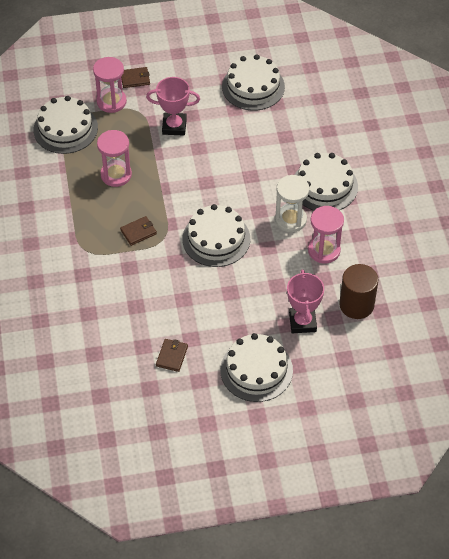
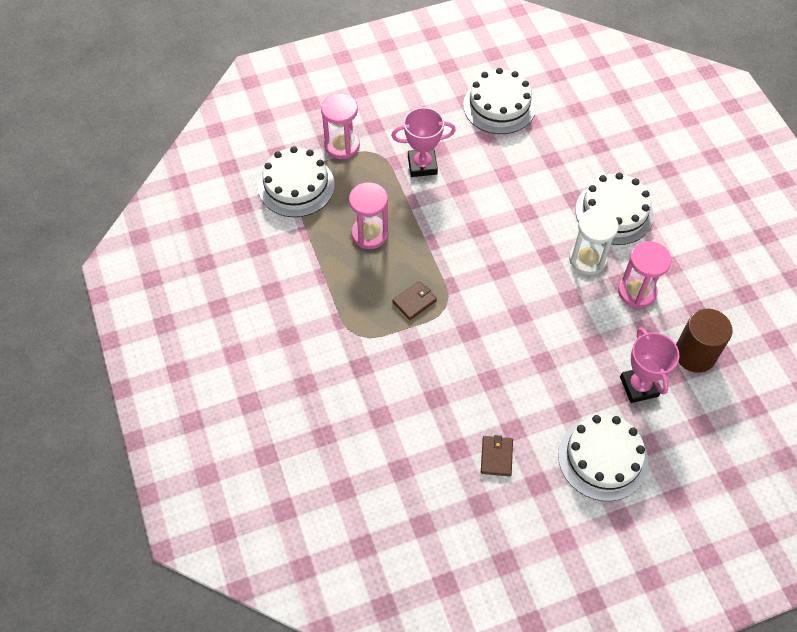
camera: 10 degrees left, 5 degrees up
brown wallet [121,67,150,88] -> none
white cake [182,204,250,267] -> none

